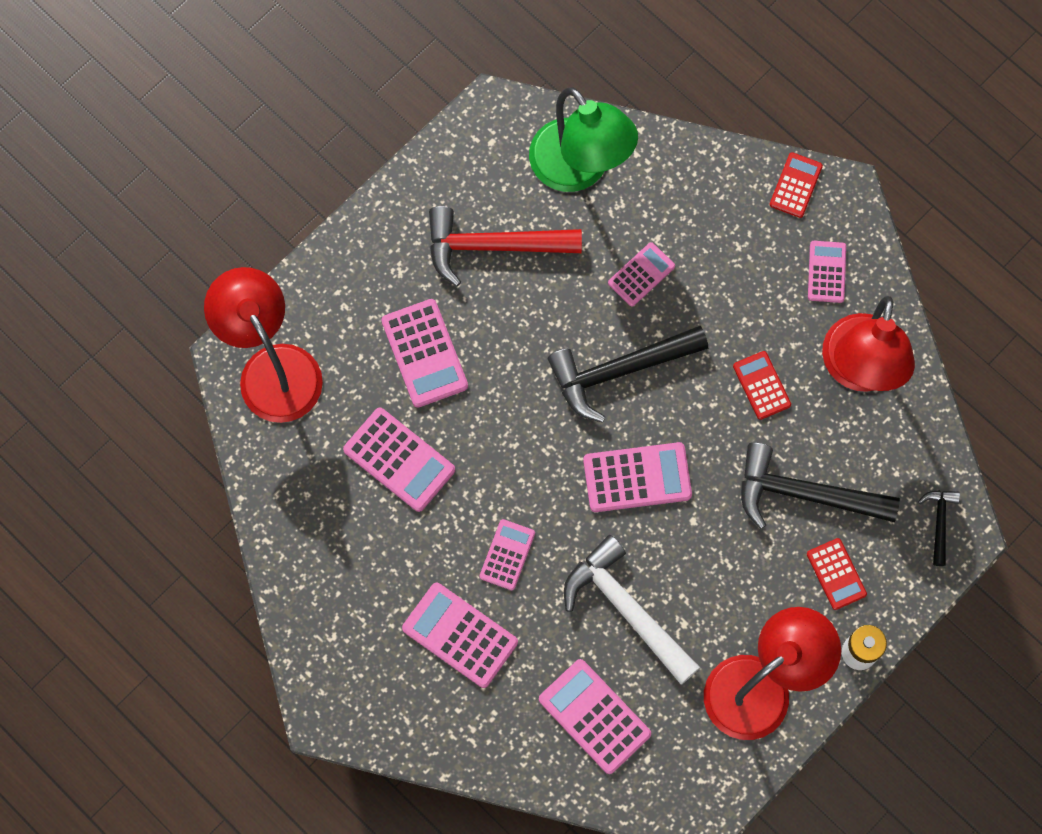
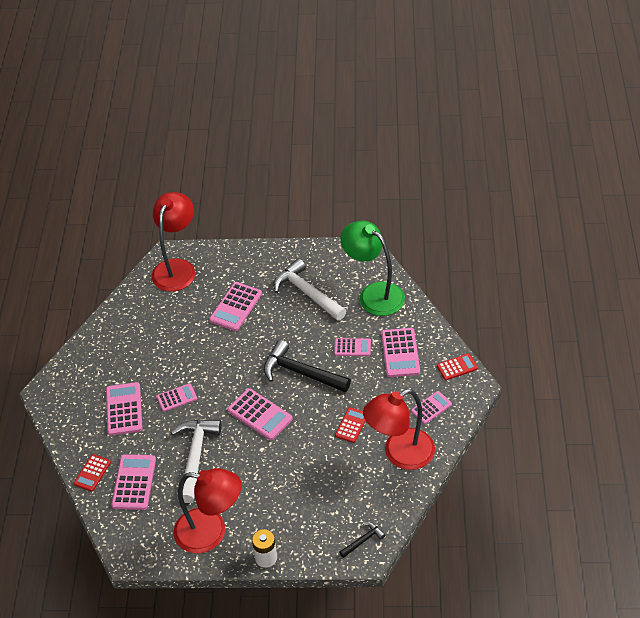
camera: 50 degrees right, 25 degrees down
pink calculator [343,408,455,512] -> pink calculator moved to [381,328,420,377]
red hammer [429,206,582,286] -> white hammer [273,258,346,321]
green lamp [529,87,638,192] -> green lamp turned 120 degrees clockwise [340,221,405,316]
black hammer [741,443,900,529] -> none
red calculator [807,538,867,610] -> red calculator moved to [74,454,111,492]

